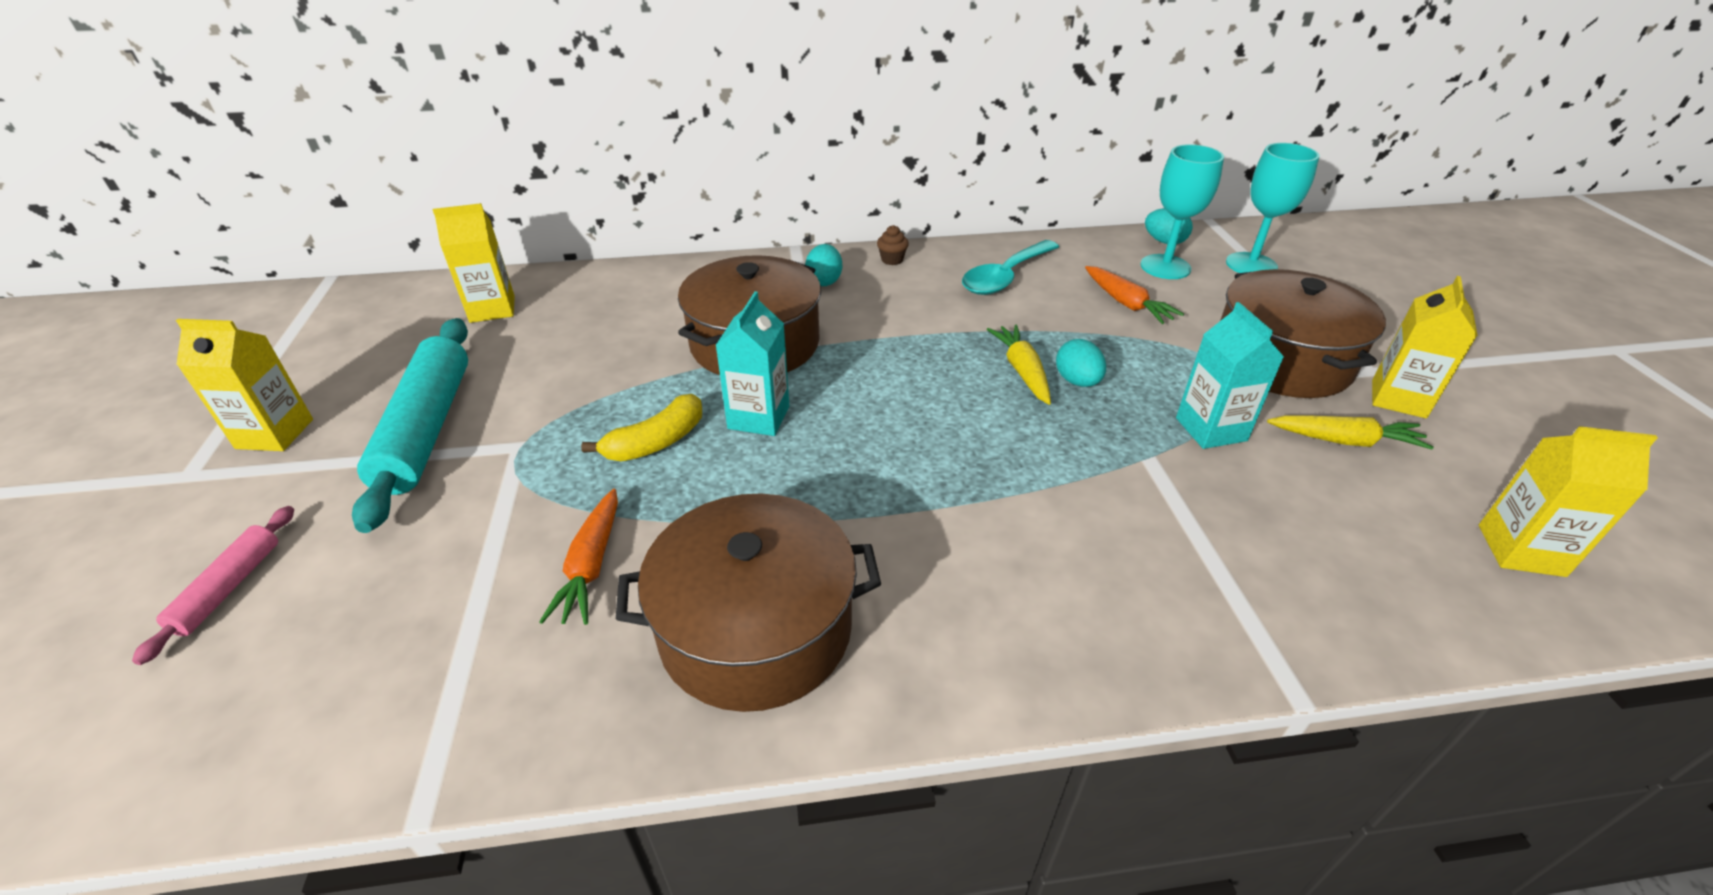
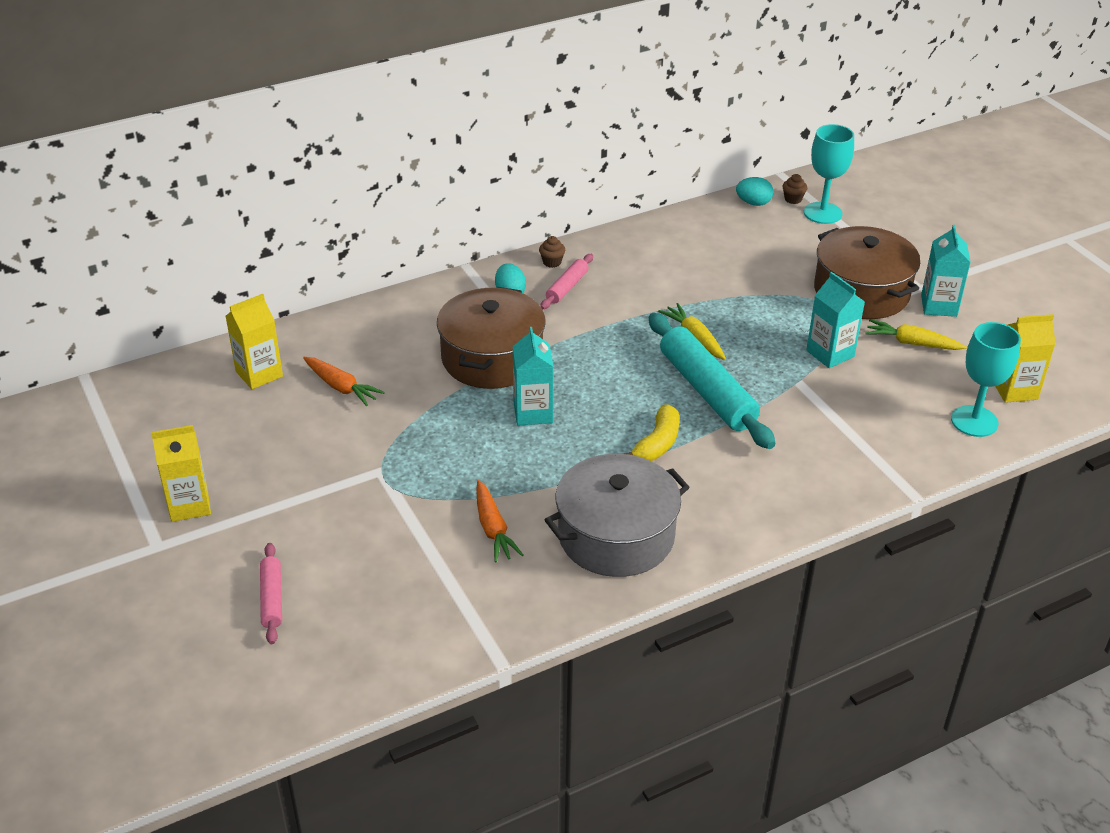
camera: 20 degrees left, 0 degrees up
turquoise rolling pin [352,318,468,533] -> turquoise rolling pin moved to [649,313,775,449]
yellow banana [581,394,702,461] -> yellow banana moved to [624,404,679,461]
brown pot [616,493,881,712] -> grey pot [545,454,690,577]
turquoise spoon [962,240,1059,295] -> none
turquoise egg [1056,339,1106,387] -> none
orange carrot [1085,266,1184,324] -> orange carrot moved to [303,357,385,406]
turquoise goblet [1140,144,1224,279] -> turquoise goblet moved to [951,322,1021,437]
yellow carrot [1267,415,1434,450] -> yellow carrot turned 150 degrees counterclockwise [865,319,967,350]
yellow carton [1372,276,1478,418] -> turquoise carton [921,225,971,317]
none -> pink rolling pin [540,254,593,309]
none -> brown cupcake [782,174,807,204]

